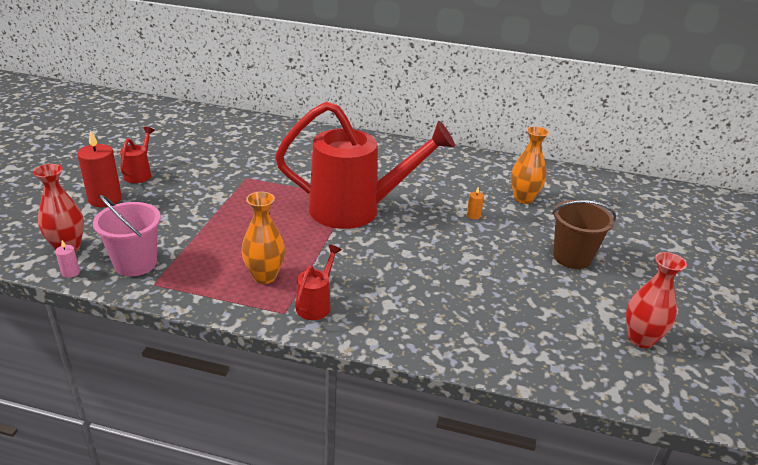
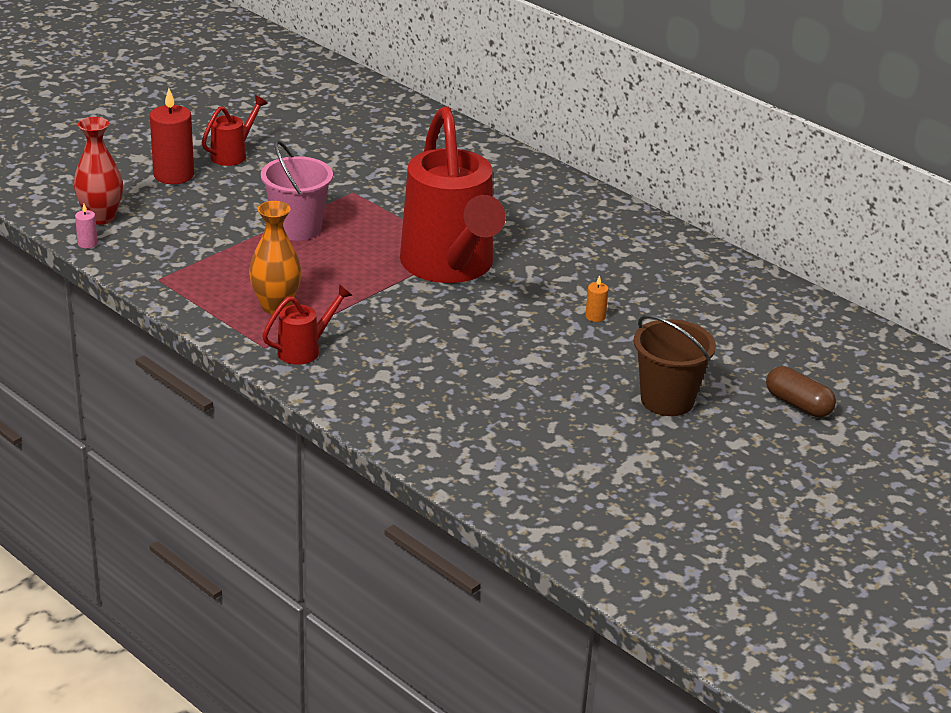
camera: 30 degrees right, 0 degrees up
pink bucket [93,195,161,276] -> pink bucket moved to [261,140,333,241]
red watering can [275,101,455,229] -> red watering can turned 45 degrees clockwise [400,106,506,283]
orange vase [511,126,549,204] -> none
red vase [626,252,687,348] -> none
none -> brown capsule [766,366,836,417]

